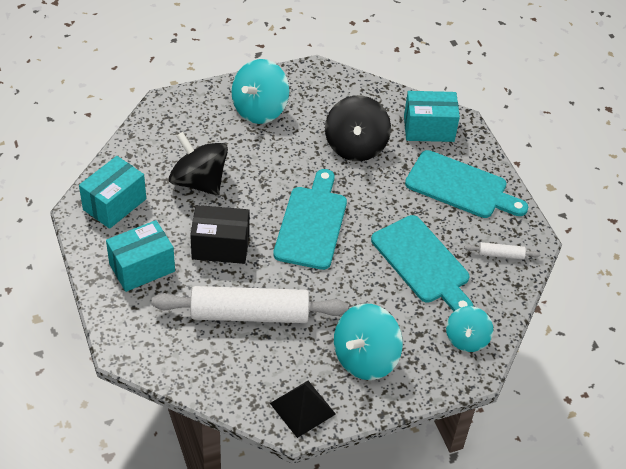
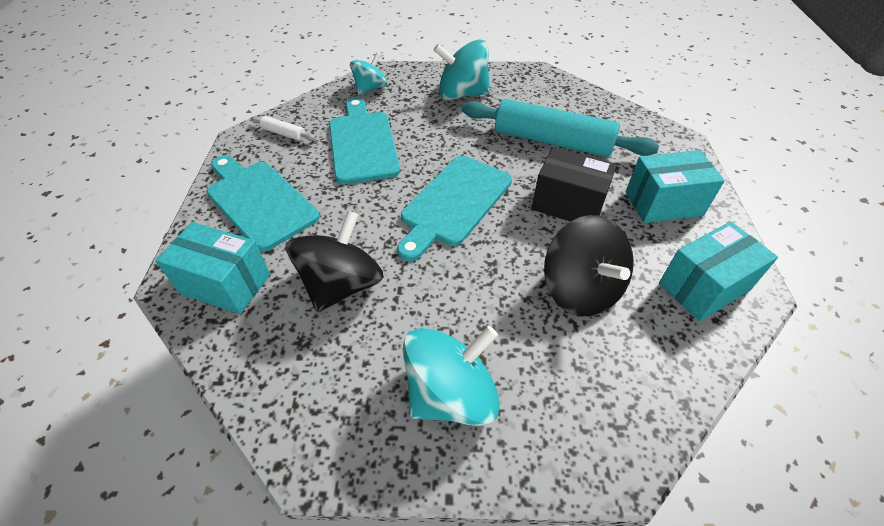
camera: 155 degrees left, 0 degrees up
white rolling pin [151,286,348,323] -> turquoise rolling pin [462,99,659,157]
black pyramid [270,381,336,438] -> none
turquoise spinning top [334,303,403,380] -> turquoise spinning top turned 150 degrees counterclockwise [434,39,490,100]

